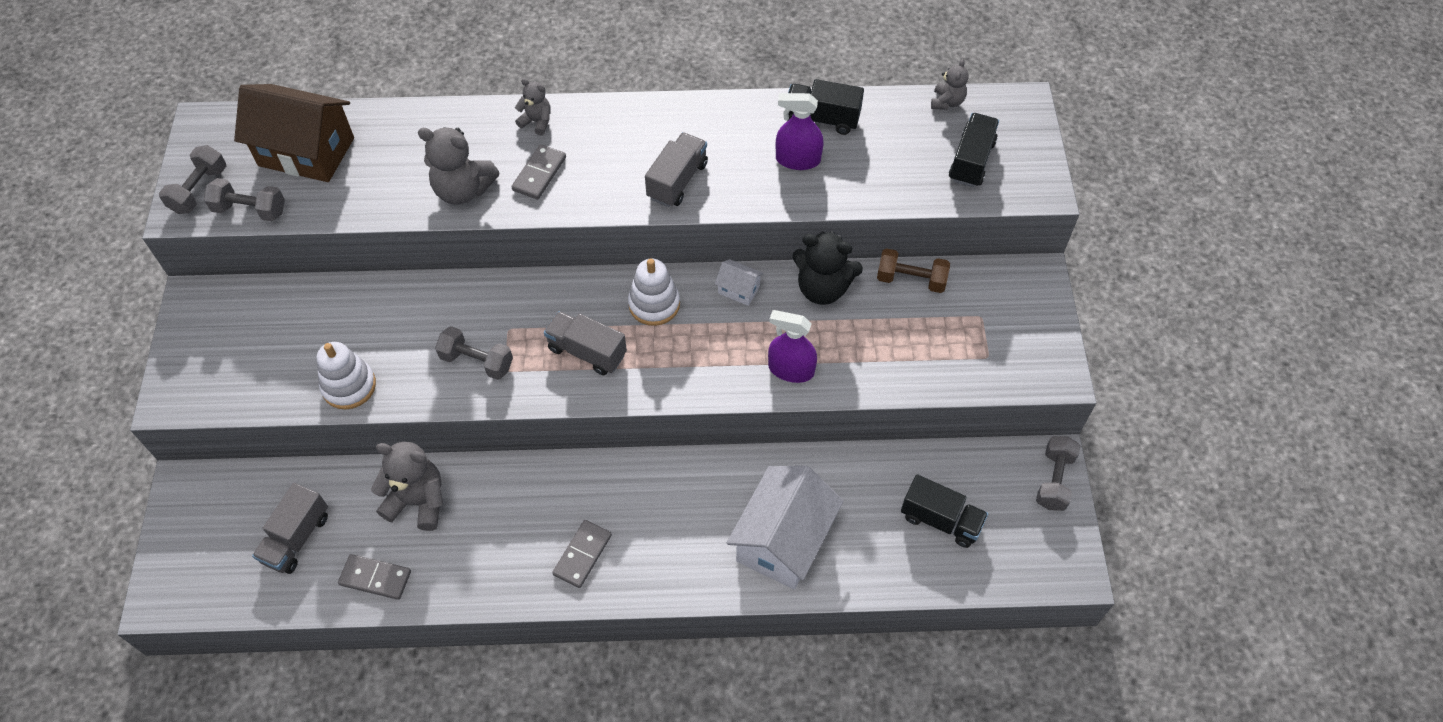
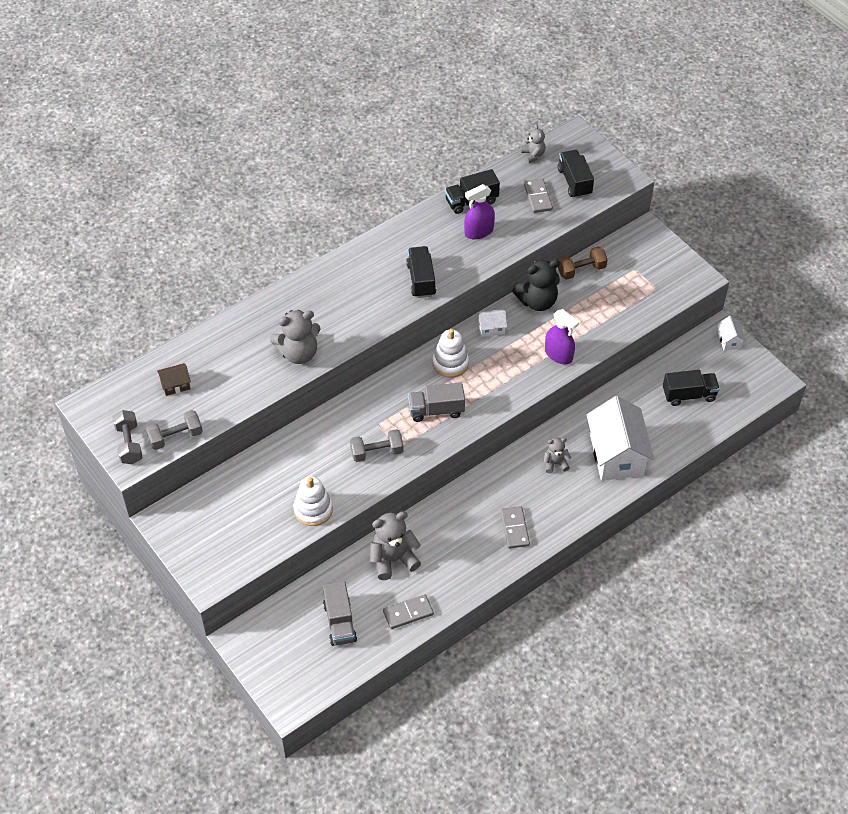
camera: 35 degrees left, 5 degrees down
brown house [234,84,354,182] -> brown house [157,363,191,396], size x0.44
grey domino [512,144,566,200] -> grey domino moved to [524,178,553,213]
grey teddy bear [515,79,551,136] -> grey teddy bear moved to [543,438,571,473]
grey truck [645,132,708,207] -> black truck [406,246,436,298]
purple spray bottle [768,310,817,383] -> purple spray bottle turned 120 degrees counterclockwise [545,309,579,364]
grey dumbbell [1036,436,1080,511] -> white house [717,316,746,351]

